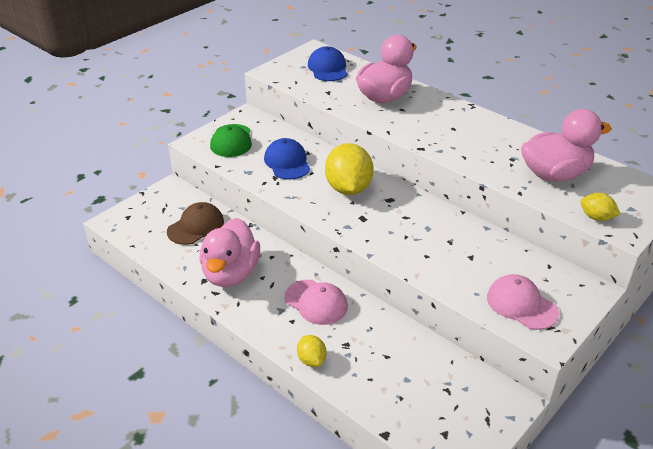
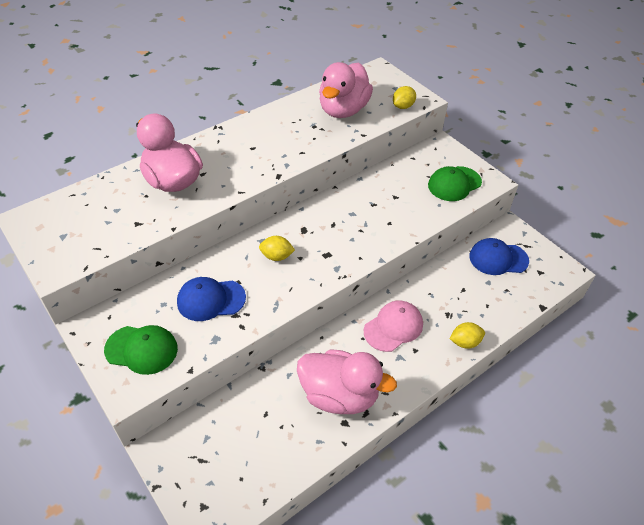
camera: 80 degrees left, 10 degrees up
brown cap [167,202,224,245] -> none
blue cap [308,46,347,81] -> blue cap moved to [469,238,529,275]
yellow lemon [325,143,374,195] -> yellow lemon [259,236,295,261], size x0.50
pink cap [487,274,559,330] -> green cap [428,166,482,201]
pink duck [521,109,612,181] -> pink duck turned 150 degrees counterclockwise [319,62,373,118]

